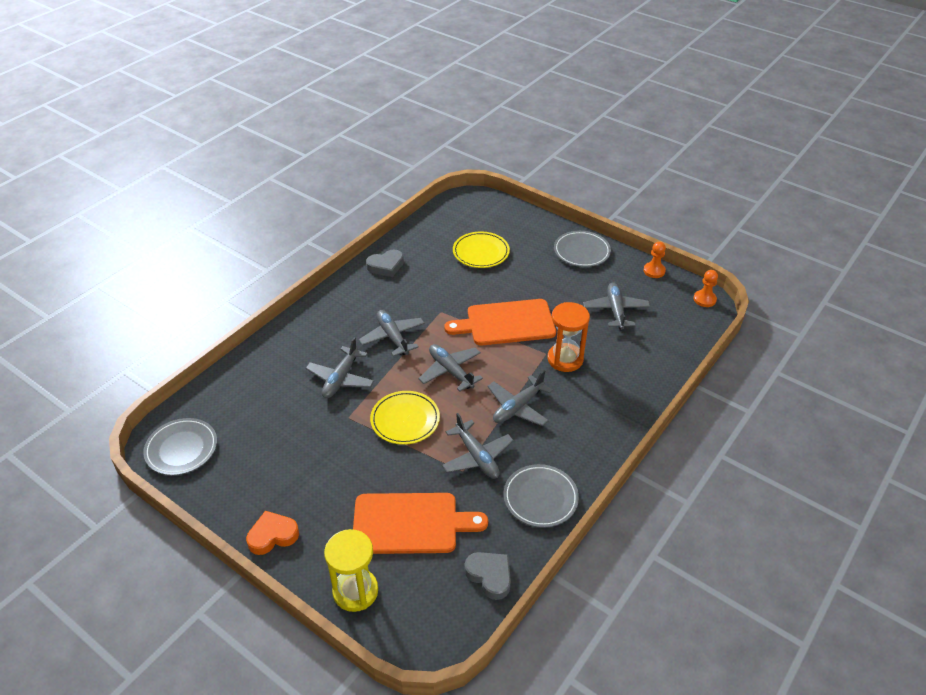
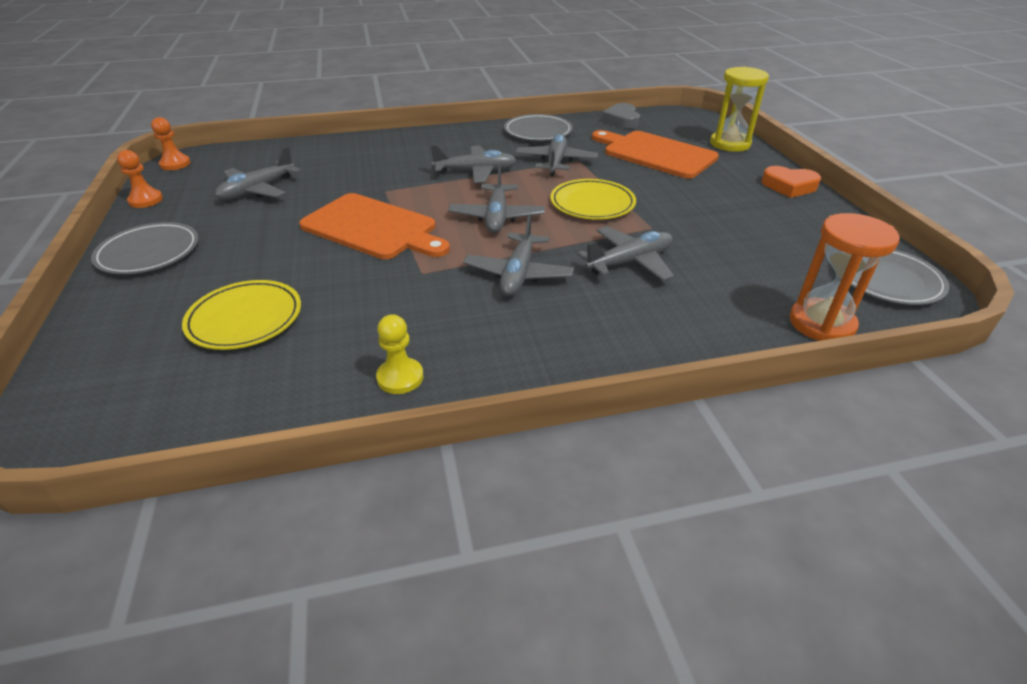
camera: 140 degrees left, 5 degrees down
grey heart [366,249,404,277] -> yellow pawn [376,314,424,394]
orange hourglass [548,302,590,372] -> orange hourglass moved to [789,213,900,341]

